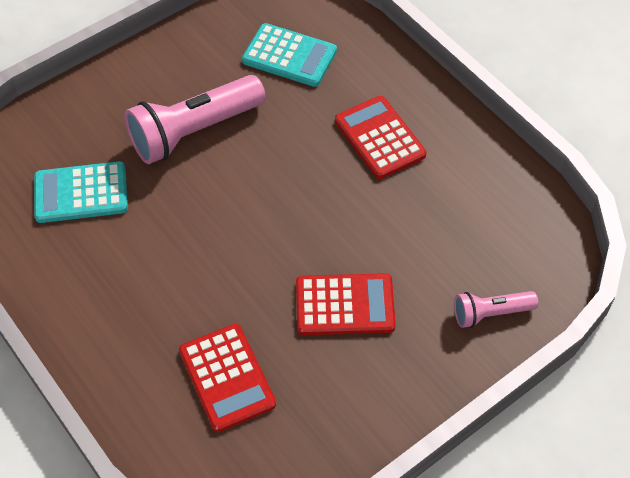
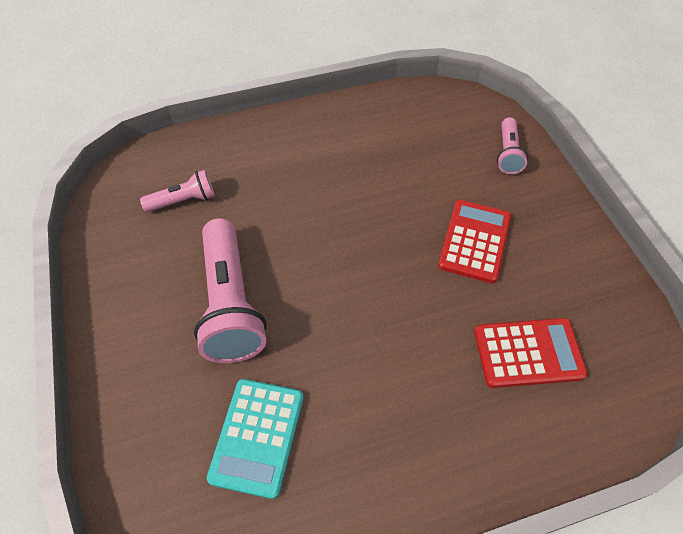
camera: 70 degrees left, 0 degrees up
turquoise calculator [242,23,337,87] -> pink flashlight [140,170,215,212]
red calculator [335,96,426,179] -> none

